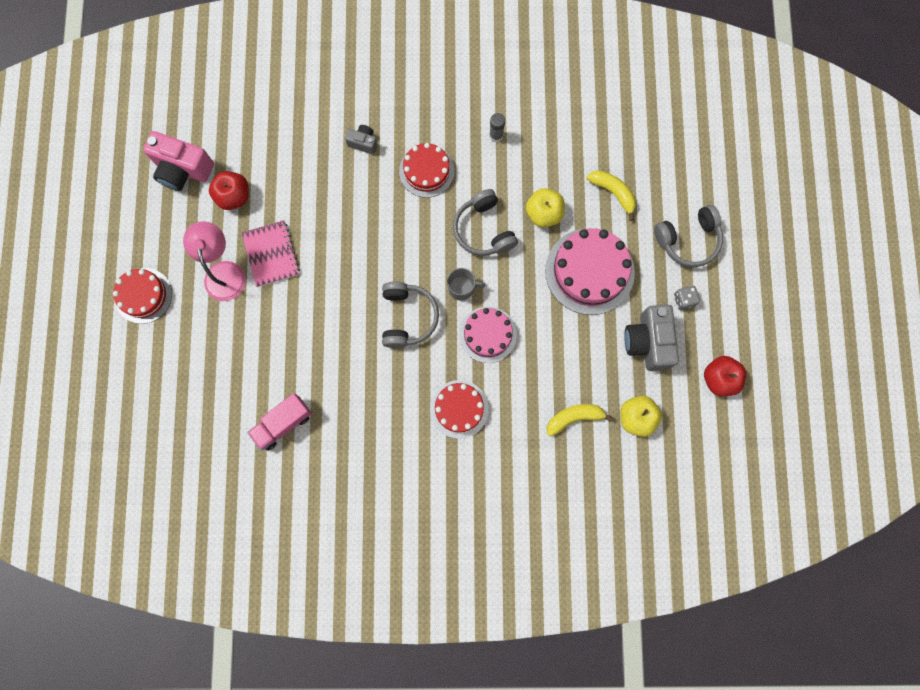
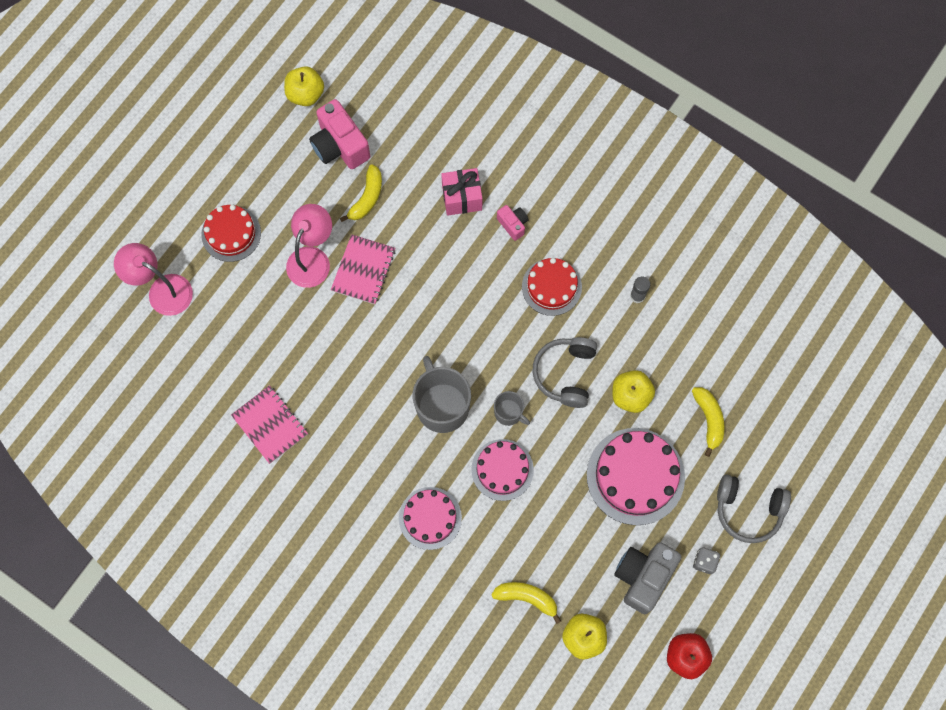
camera: 35 degrees right, 5 degrees down
red apple [209,171,249,210] -> yellow banana [340,164,382,222]
pink truck [247,393,312,451] -> pink notebook [231,385,308,464]
grey camera [345,125,378,154] -> pink camera [497,205,528,241]
grey headphones [382,282,439,348] -> grey mug [413,356,471,433]
red cake [430,380,489,439] -> pink cake [399,487,462,550]
none -> pink lamp [114,243,193,316]
none -> yellow apple [284,66,324,106]
none -> pink gift [441,168,482,216]

